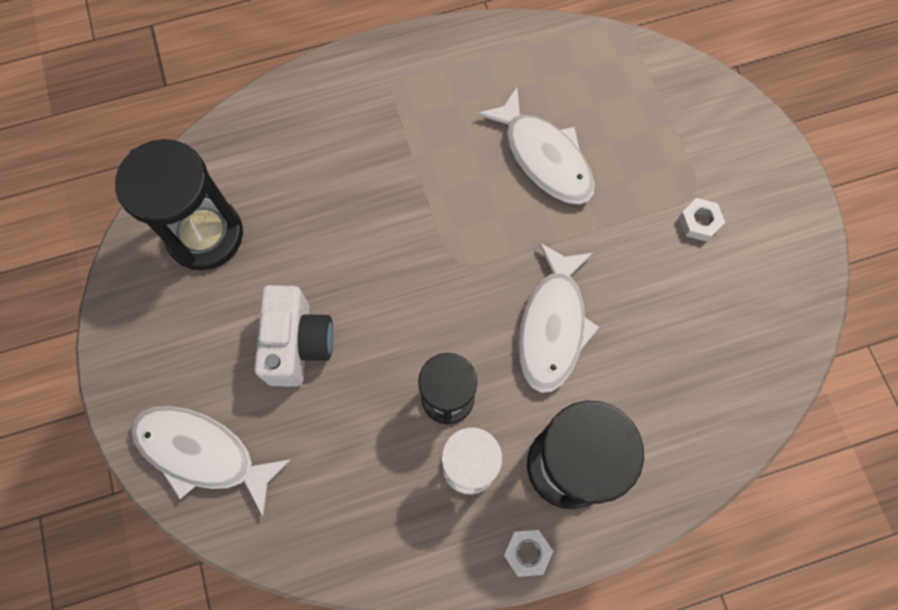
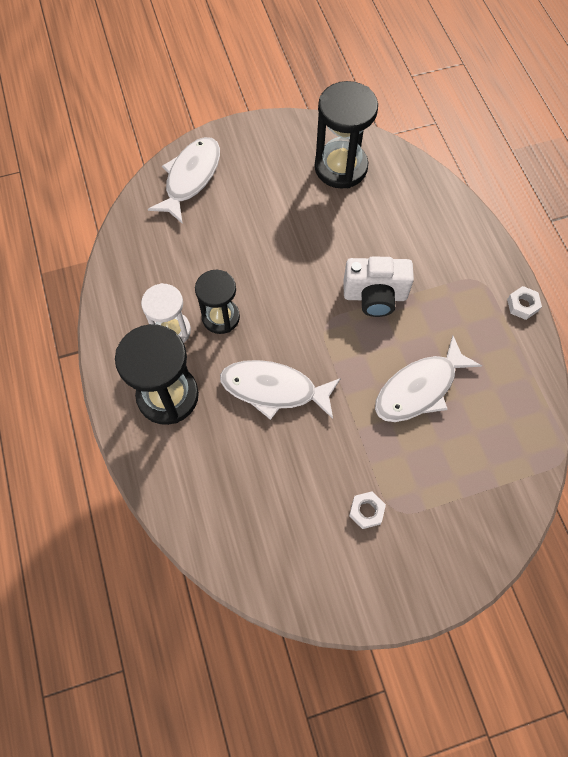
camera: 90 degrees right, 5 degrees down
white camera [254,285,334,387] -> white camera moved to [344,256,414,317]
white nut [503,530,553,577] -> white nut moved to [507,286,542,320]

